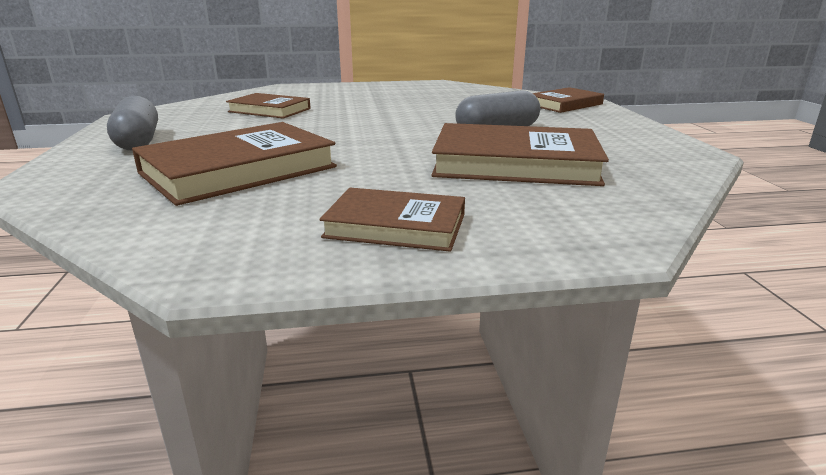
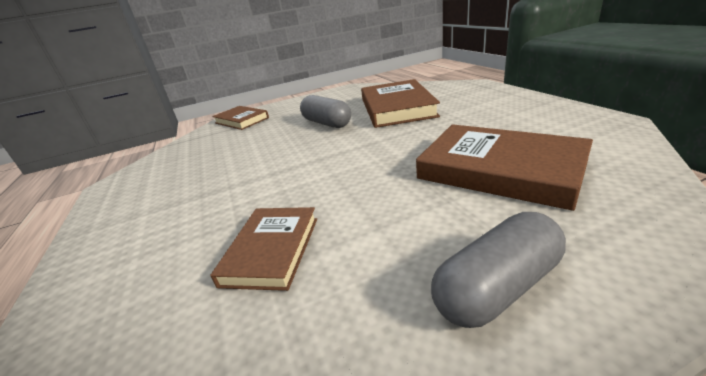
camera: 100 degrees left, 5 degrees up
brown book [320,188,465,252] -> none

